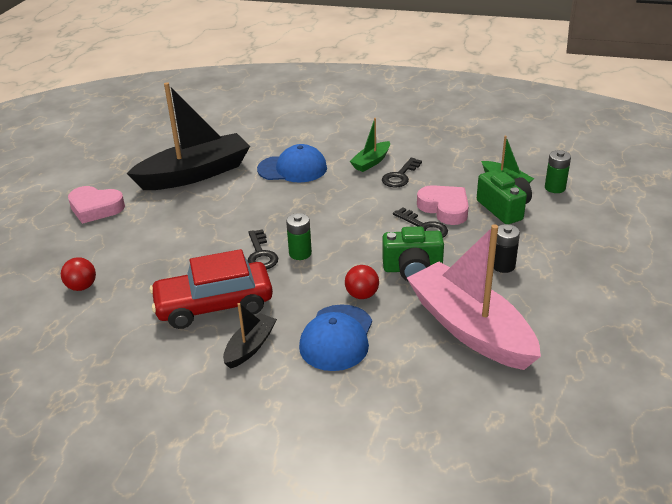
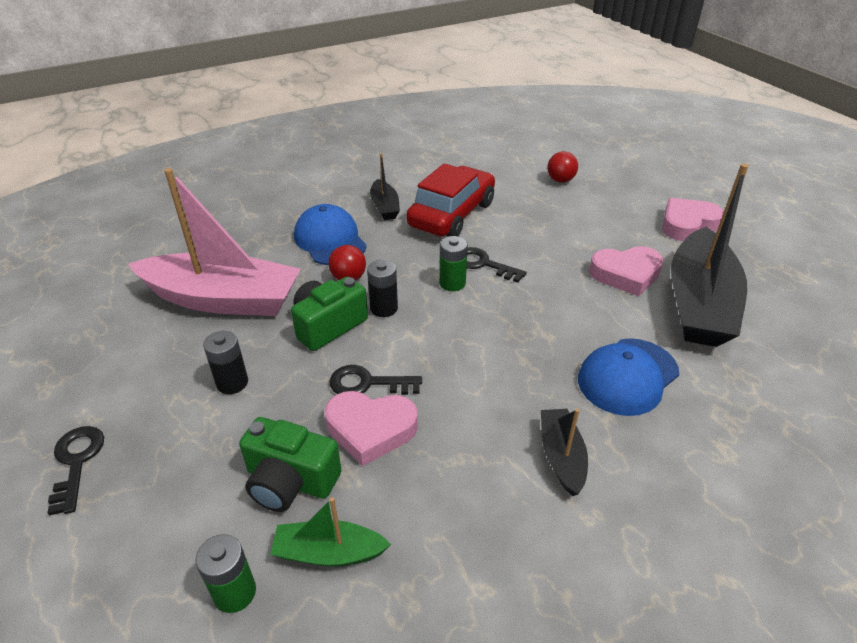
camera: 135 degrees right, 5 degrees up
green boat [350,118,390,172] -> black boat [541,409,588,496]
black key [382,158,422,188] -> black key moved to [48,426,104,516]
none -> black battery [367,260,398,317]
none -> pink heart [589,246,664,296]

